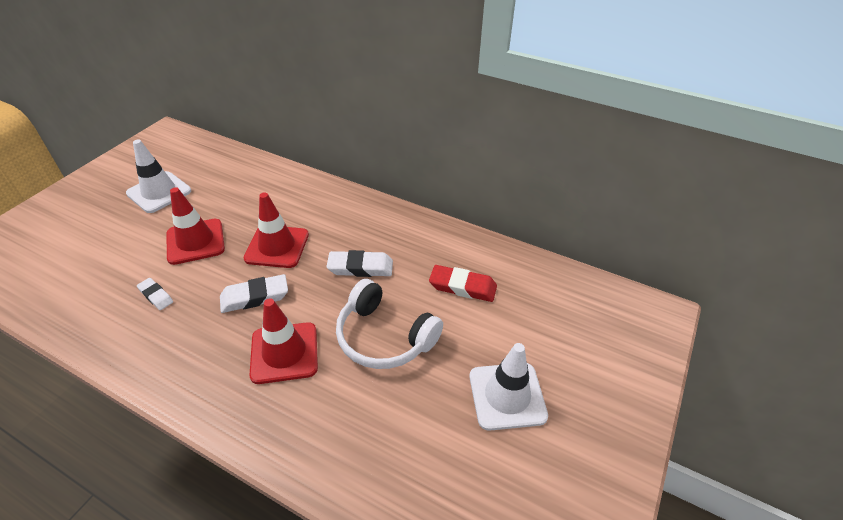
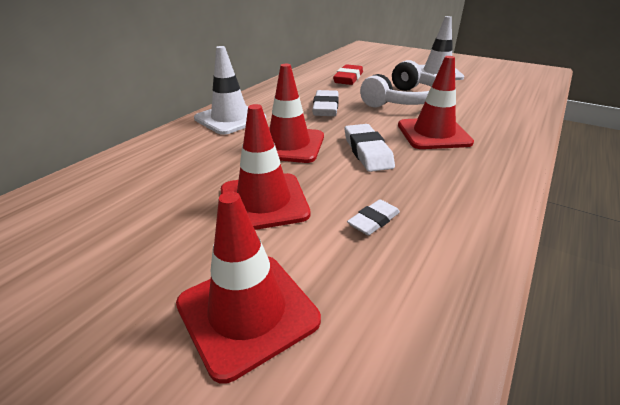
camera: 85 degrees left, 10 degrees down
white traffic cone [126,140,191,213] -> white traffic cone moved to [194,46,266,135]
none -> red traffic cone [176,191,321,384]

